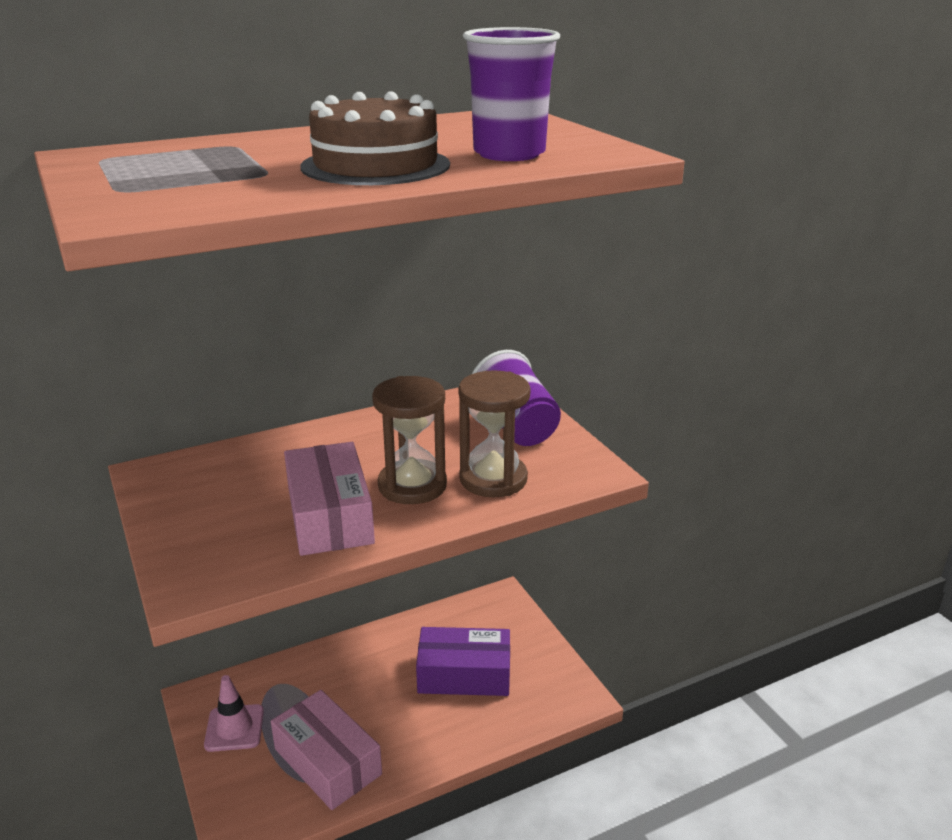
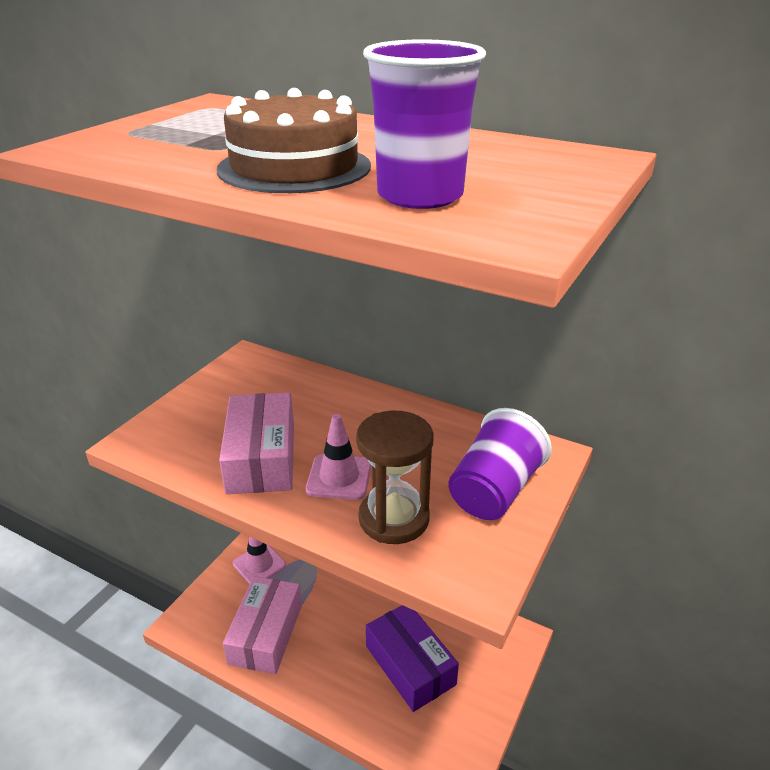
camera: 55 degrees right, 5 degrees up
pink box [284,442,375,556] -> pink box turned 45 degrees counterclockwise [219,393,294,494]
brown hourglass [372,376,447,504] -> pink traffic cone [306,414,372,500]

